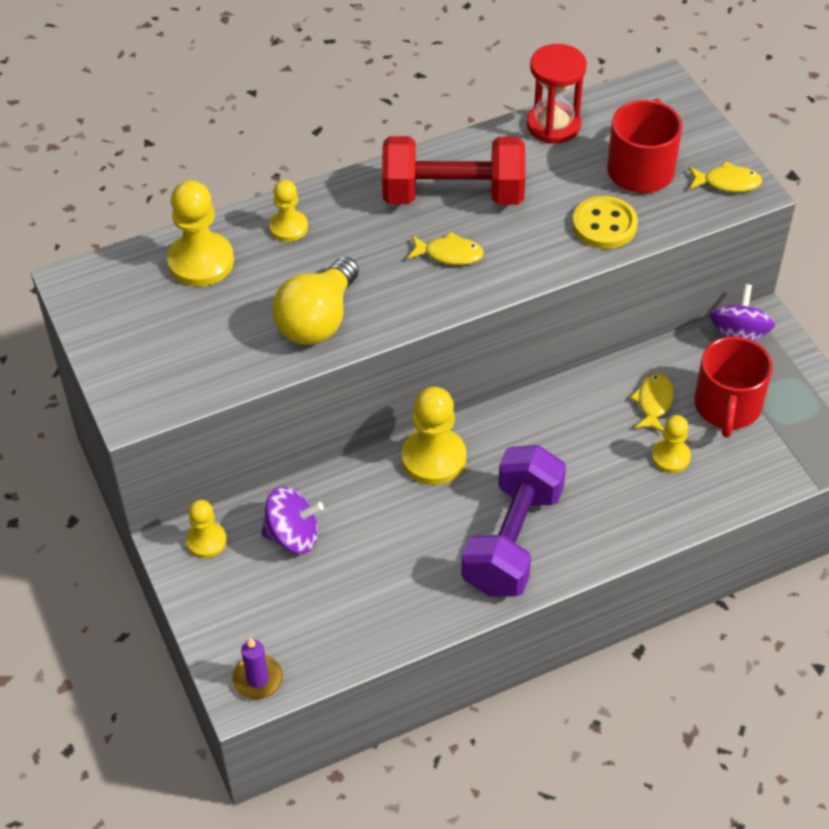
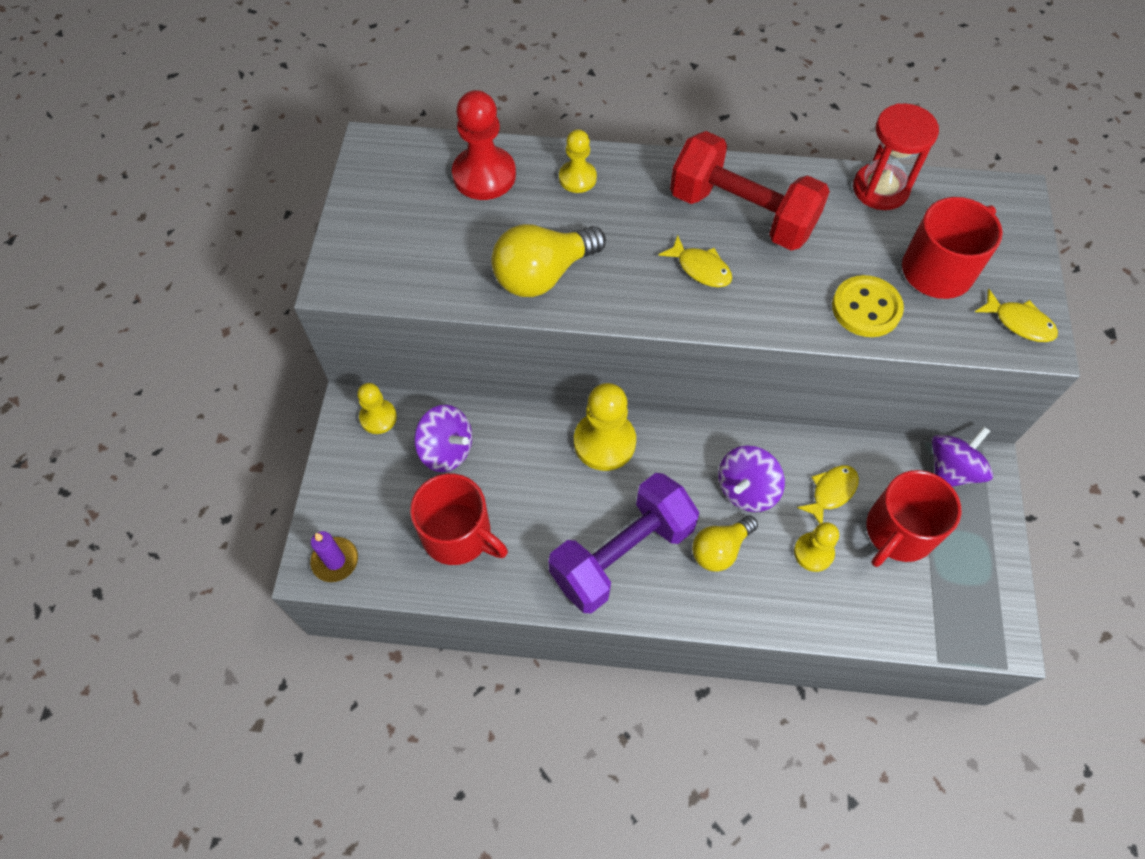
camera: 30 degrees right, 10 degrees up
yellow pawn [167,180,234,287] -> red pawn [452,90,516,200]
none -> red mug [410,474,508,565]
none -> yellow light bulb [692,515,758,572]
none -> purple spinning top [718,446,785,512]

